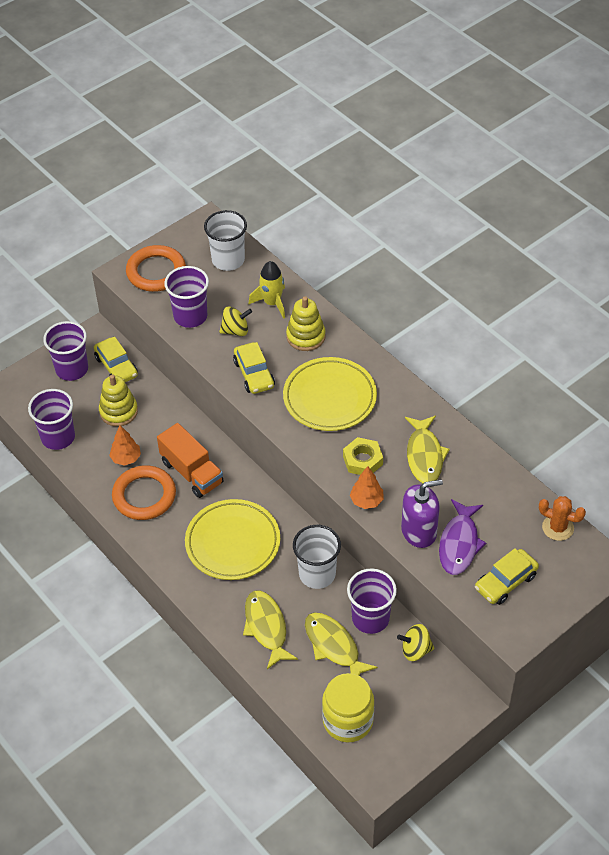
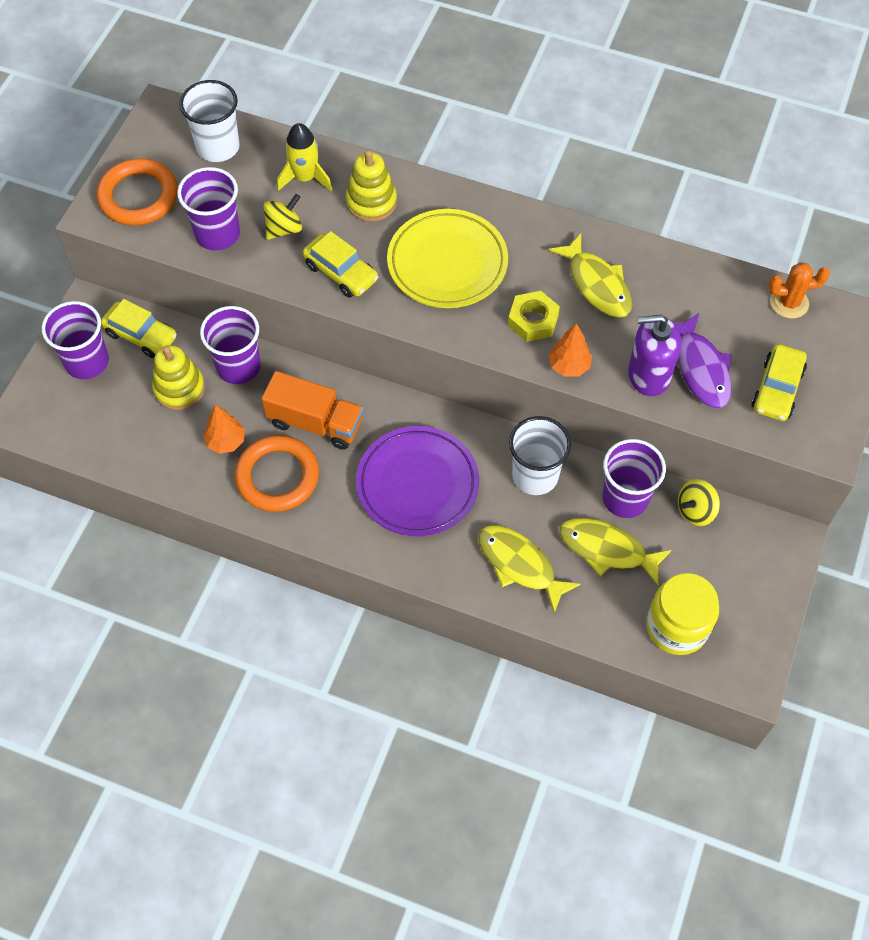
camera: 30 degrees left, 10 degrees up
purple cup [28,389,75,450] -> purple cup moved to [200,306,260,384]
yellow plate [185,499,280,580] -> purple plate [356,426,479,536]
purple soap dispenser [401,479,443,548] -> purple soap dispenser turned 135 degrees counterclockwise [628,315,681,396]

